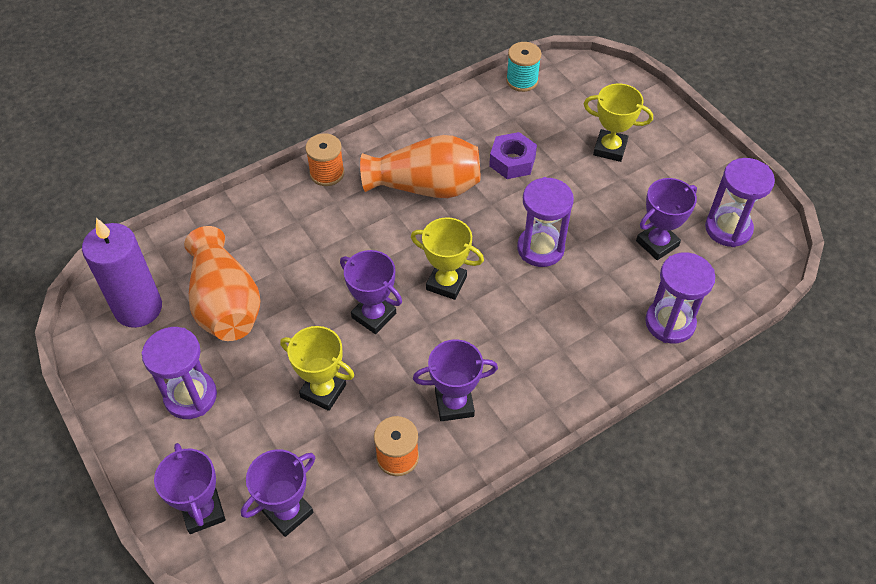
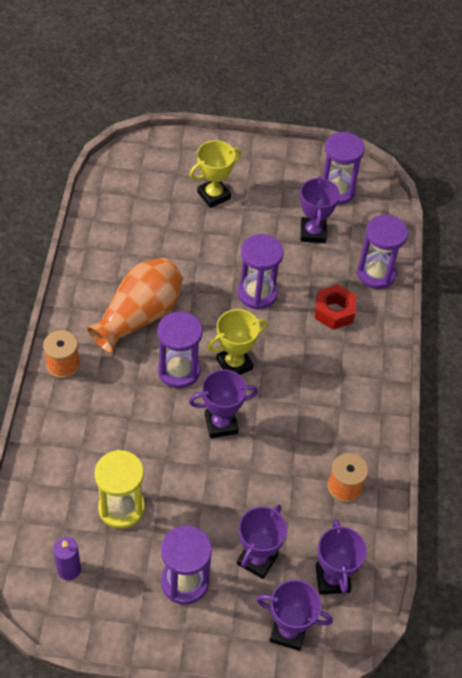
camera: 55 degrees left, 0 degrees up
purple candle [82,218,162,328] -> purple candle [53,537,81,580], size x0.51
orange vase [184,226,260,341] -> yellow hourglass [95,450,145,529]
yellow trophy [280,326,354,411] -> none
purple trophy [413,339,498,421] -> purple trophy moved to [237,504,287,579]
purple nut [489,132,537,179] -> none
turquoise spool [506,42,542,92] -> none
none -> purple hourglass [158,311,203,388]
none -> red nut [314,284,356,330]

